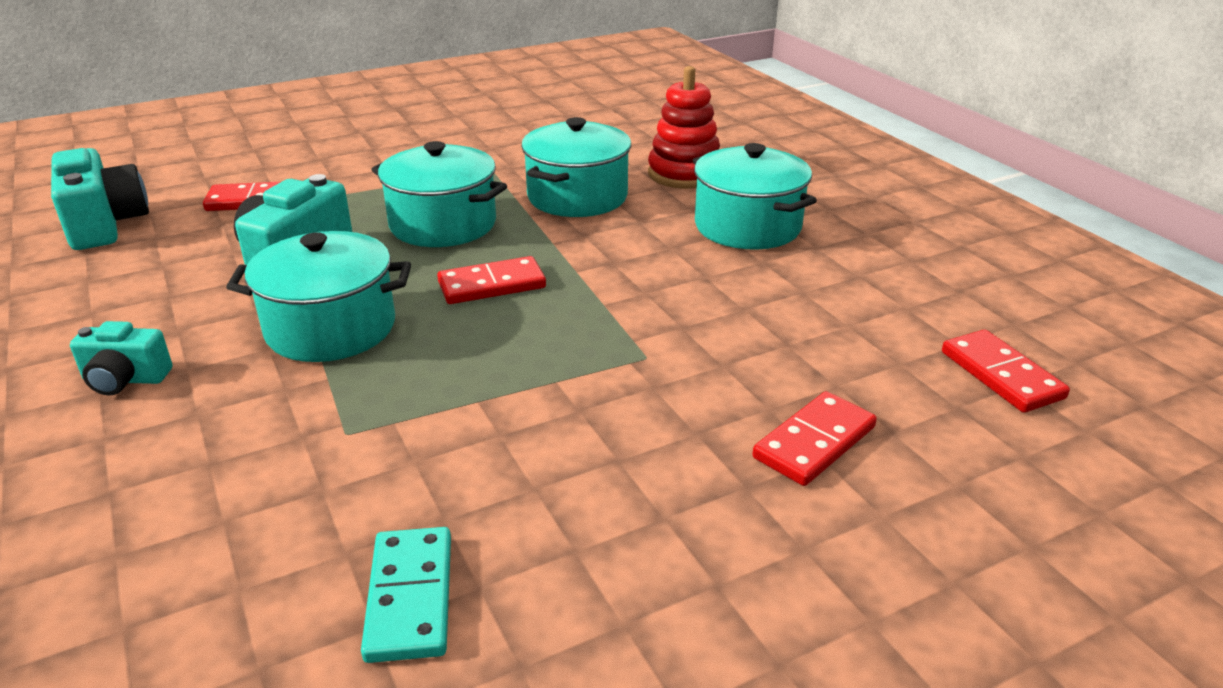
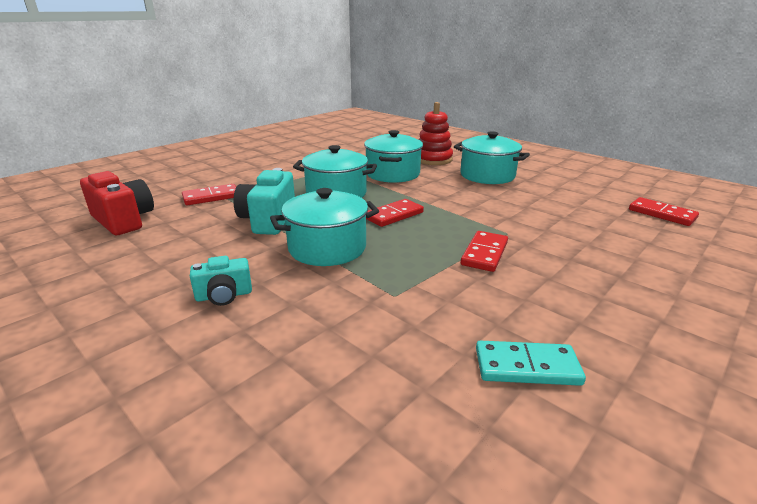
camera: 20 degrees left, 5 degrees down
turquoise camera [51,148,149,250] -> red camera [80,171,154,235]
turquoise domino [361,527,451,663] -> turquoise domino turned 60 degrees counterclockwise [476,341,586,386]
red domino [753,391,877,486] -> red domino moved to [461,231,508,272]

